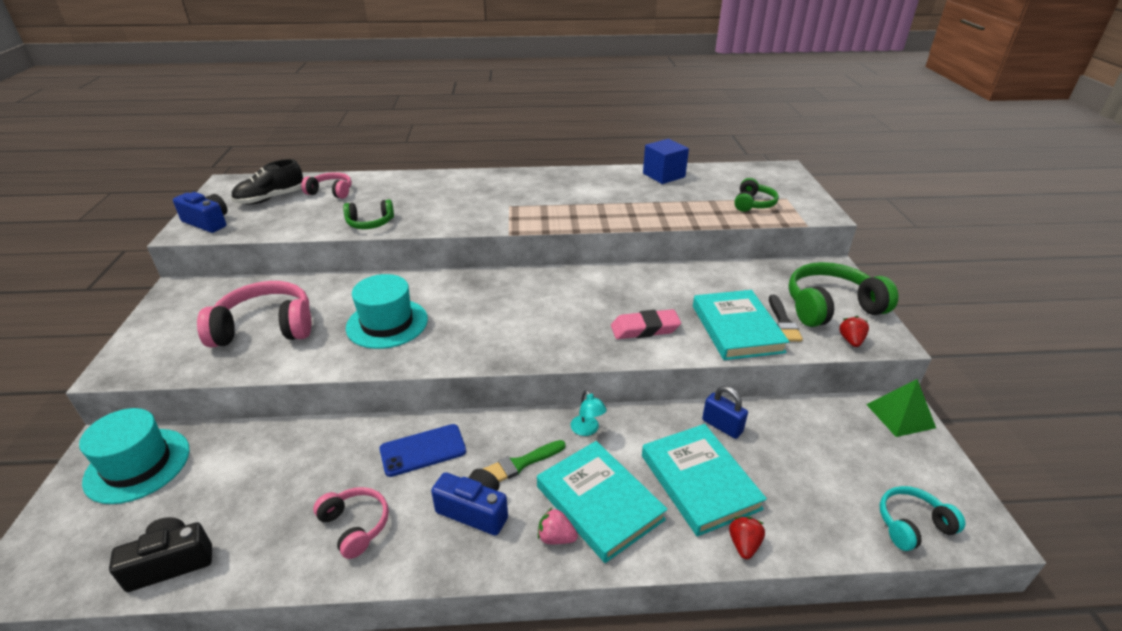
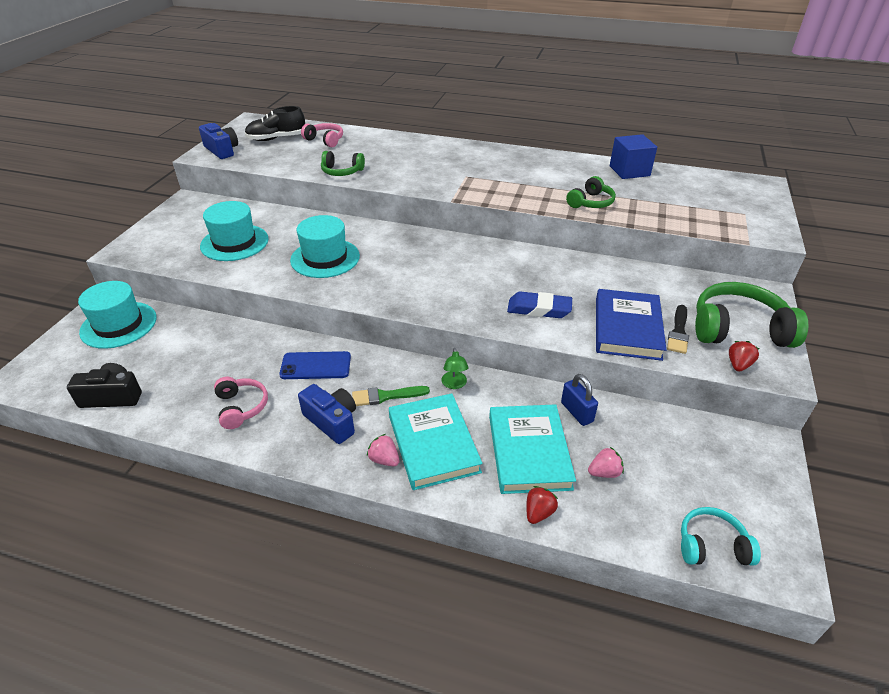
camera: 20 degrees right, 5 degrees up
pink headphones [197,281,311,347] -> turquoise hat [200,201,269,261]
turquoise lamp [571,390,607,436] -> green lamp [441,348,468,389]
pink eraser [611,309,681,339] -> blue eraser [507,292,572,318]
turquoise book [693,290,789,360] -> blue book [596,289,666,361]
green headphones [734,178,779,212] -> green headphones moved to [566,176,616,208]
green pyramid [866,379,936,437] -> none
none -> pink strawberry [588,447,624,478]

